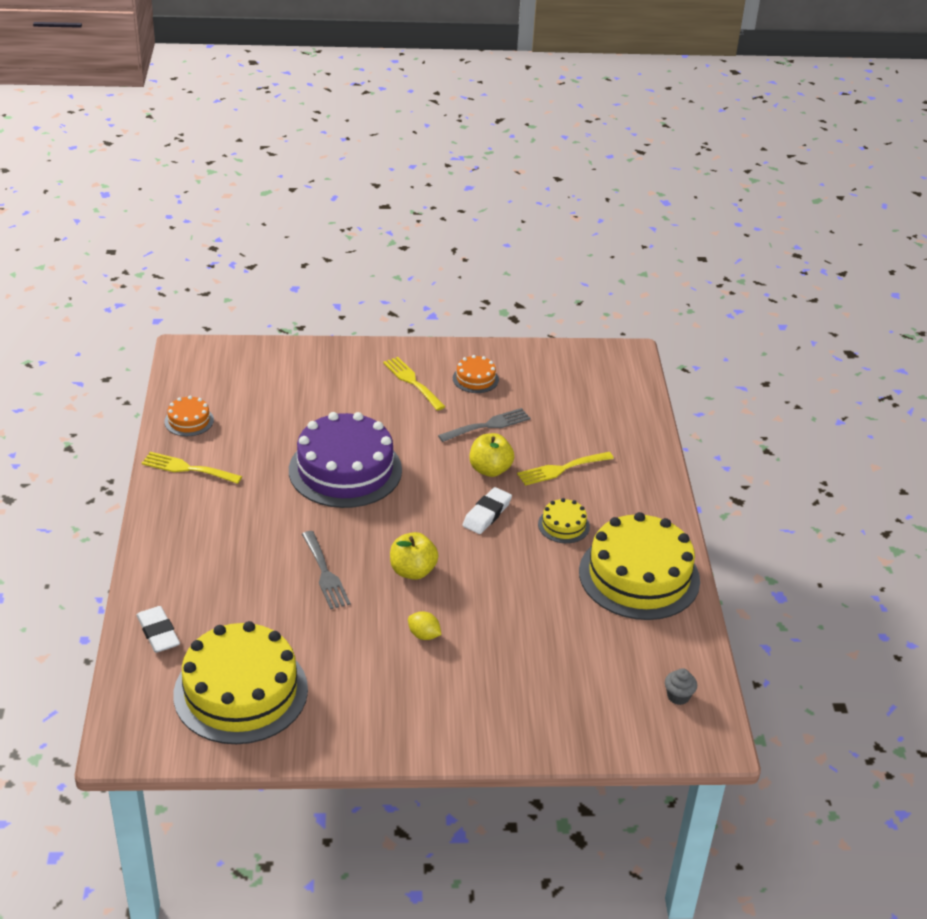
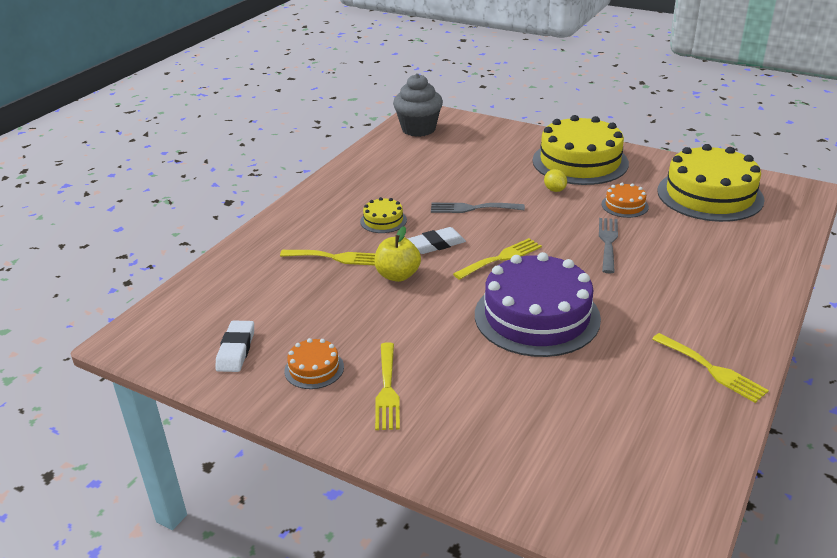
camera: 145 degrees left, 5 degrees down
white eraser [136,606,180,653] -> white eraser moved to [215,321,254,372]
orange cake [165,396,214,436] -> orange cake moved to [602,183,649,218]
yellow apple [390,532,438,580] -> none
grey fork [438,408,530,442] -> grey fork moved to [431,203,525,213]
yellow cake [579,512,700,620] -> yellow cake moved to [532,115,629,185]
grey cupcake [665,668,697,705] -> grey cupcake [393,73,443,137], size x2.27
none -> yellow fork [453,238,542,280]

